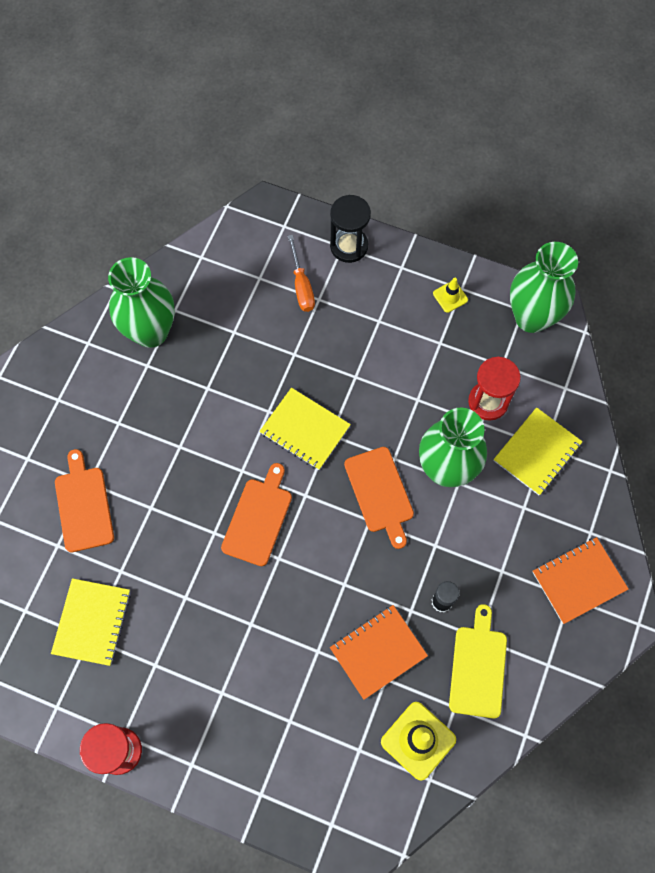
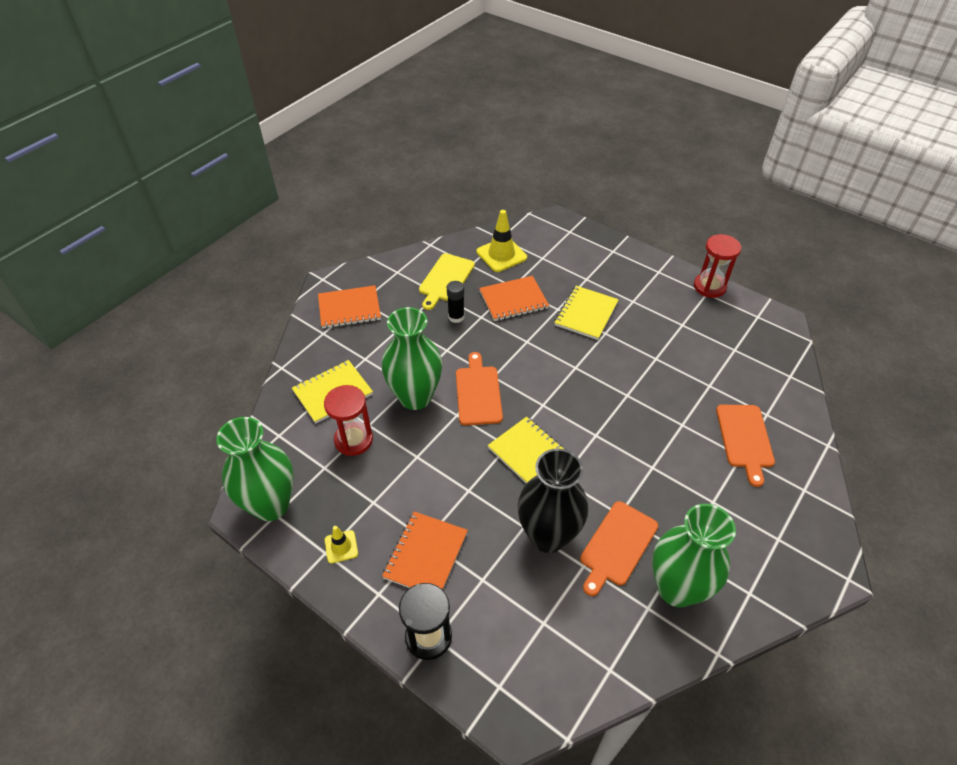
camera: 165 degrees left, 20 degrees down
yellow notebook [51,578,131,666] -> yellow notebook moved to [554,286,619,340]
orange cutting board [221,463,292,566] -> orange cutting board moved to [580,501,658,596]
orange screwdriver [288,235,315,312] -> none
none -> orange notebook [382,511,468,590]
none -> black vase [517,449,588,553]

